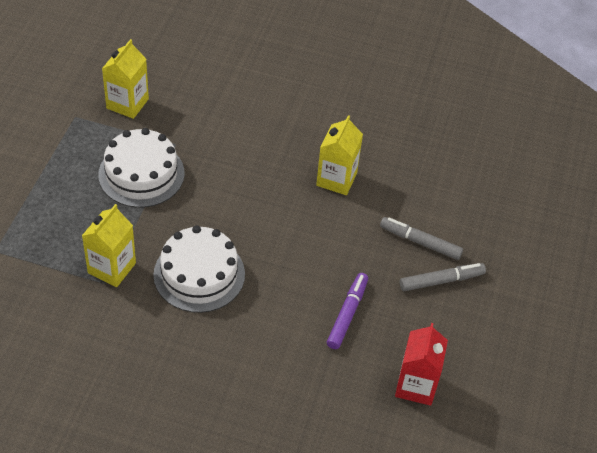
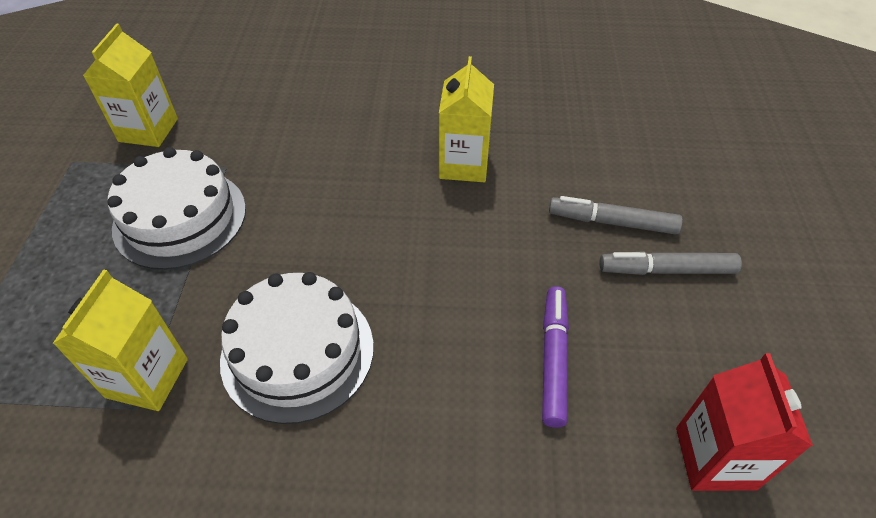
camera: 10 degrees left, 0 degrees up
grey marker [400,263,486,291] -> grey marker turned 150 degrees counterclockwise [599,251,742,275]

